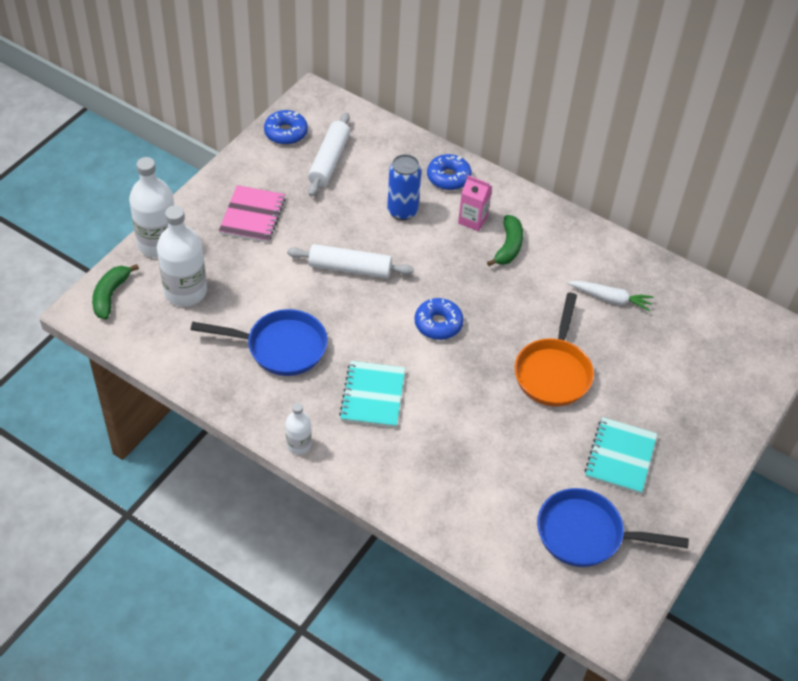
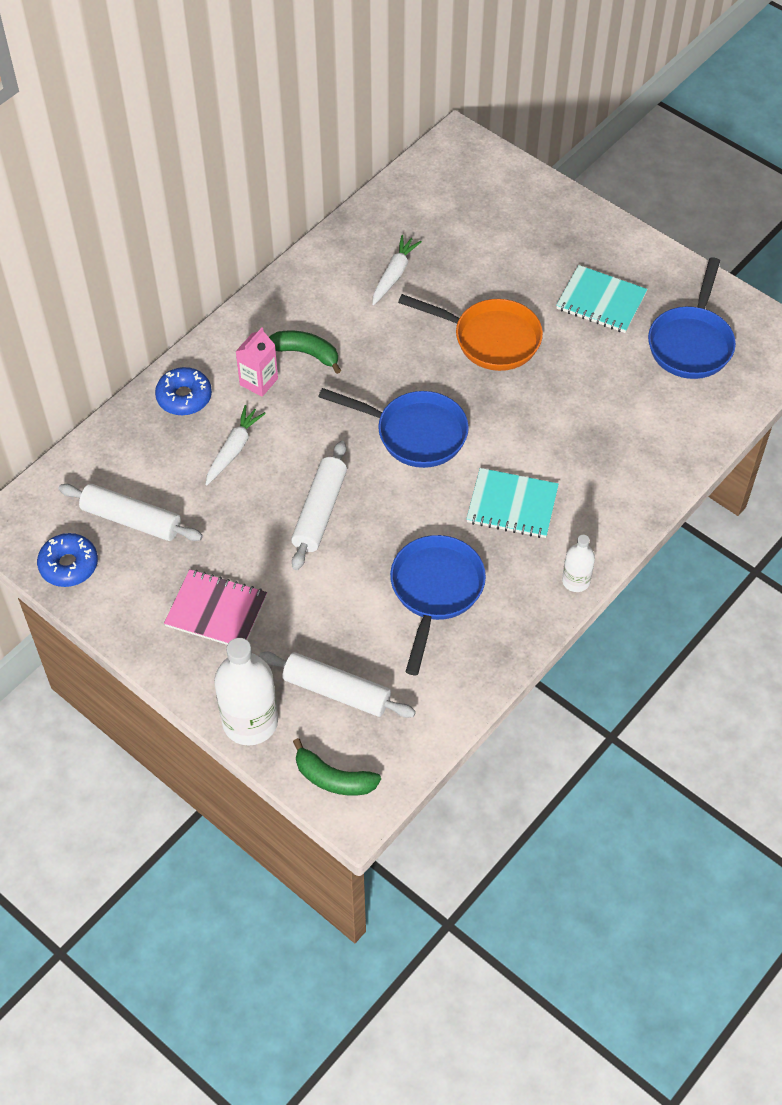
camera: 80 degrees left, 5 degrees up
white bottle [157,206,207,306] -> white rolling pin [259,652,416,718]
blue can [387,154,421,220] -> white carrot [205,405,266,485]
blue donut [414,298,464,340] -> blue pan [318,388,469,468]

